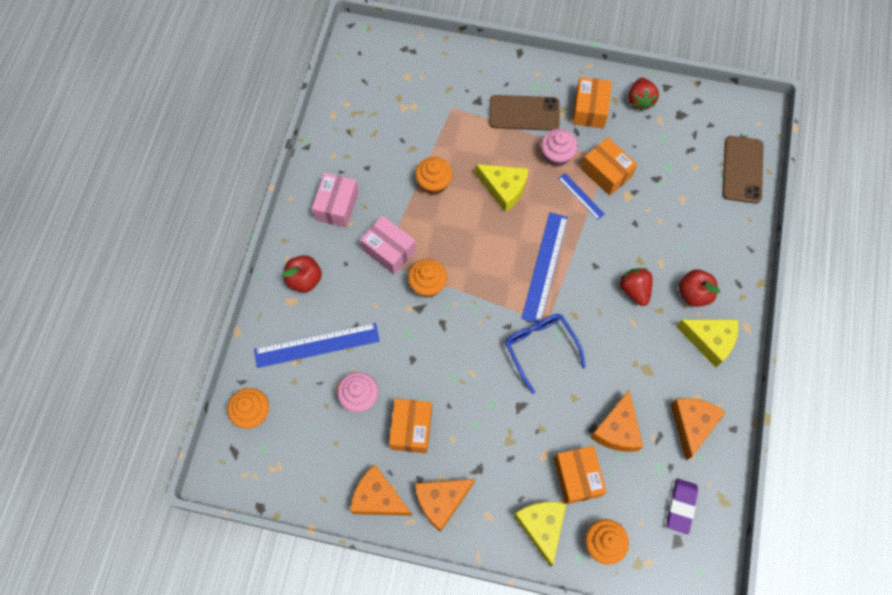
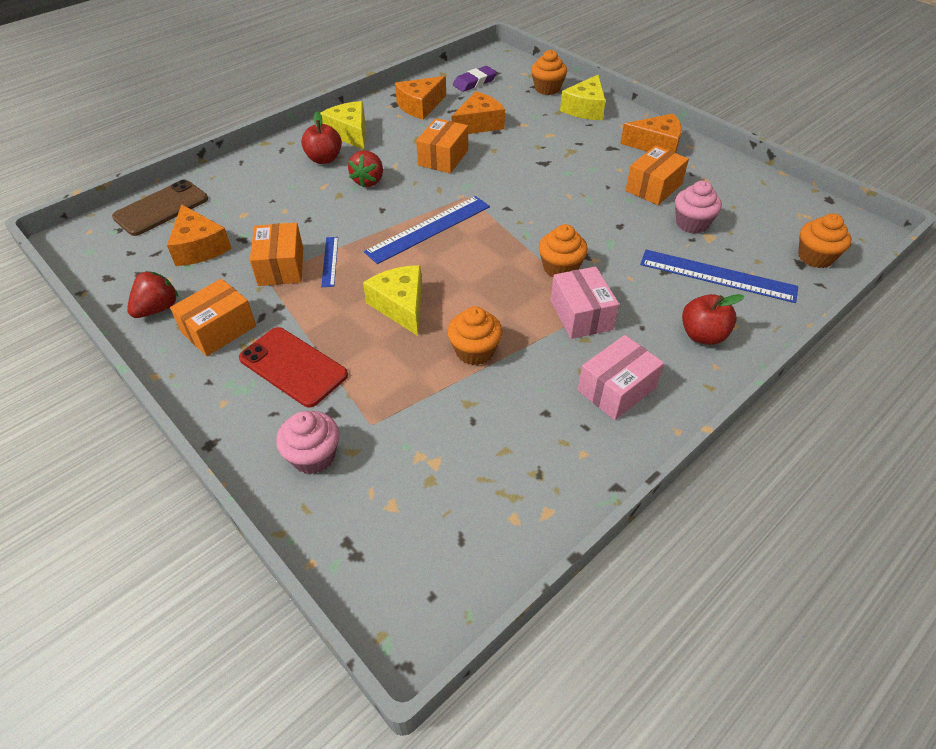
camera: 145 degrees left, 20 degrees down
orange cheese [350,465,412,516] -> orange cheese moved to [167,204,232,266]
brown phone [489,95,560,131] -> red phone [239,327,348,408]
blue glasses [505,314,586,394] -> none
pink cupcake [541,129,578,167] -> pink cupcake moved to [276,411,339,474]
orange box [554,446,607,504] -> orange box moved to [416,118,468,173]

